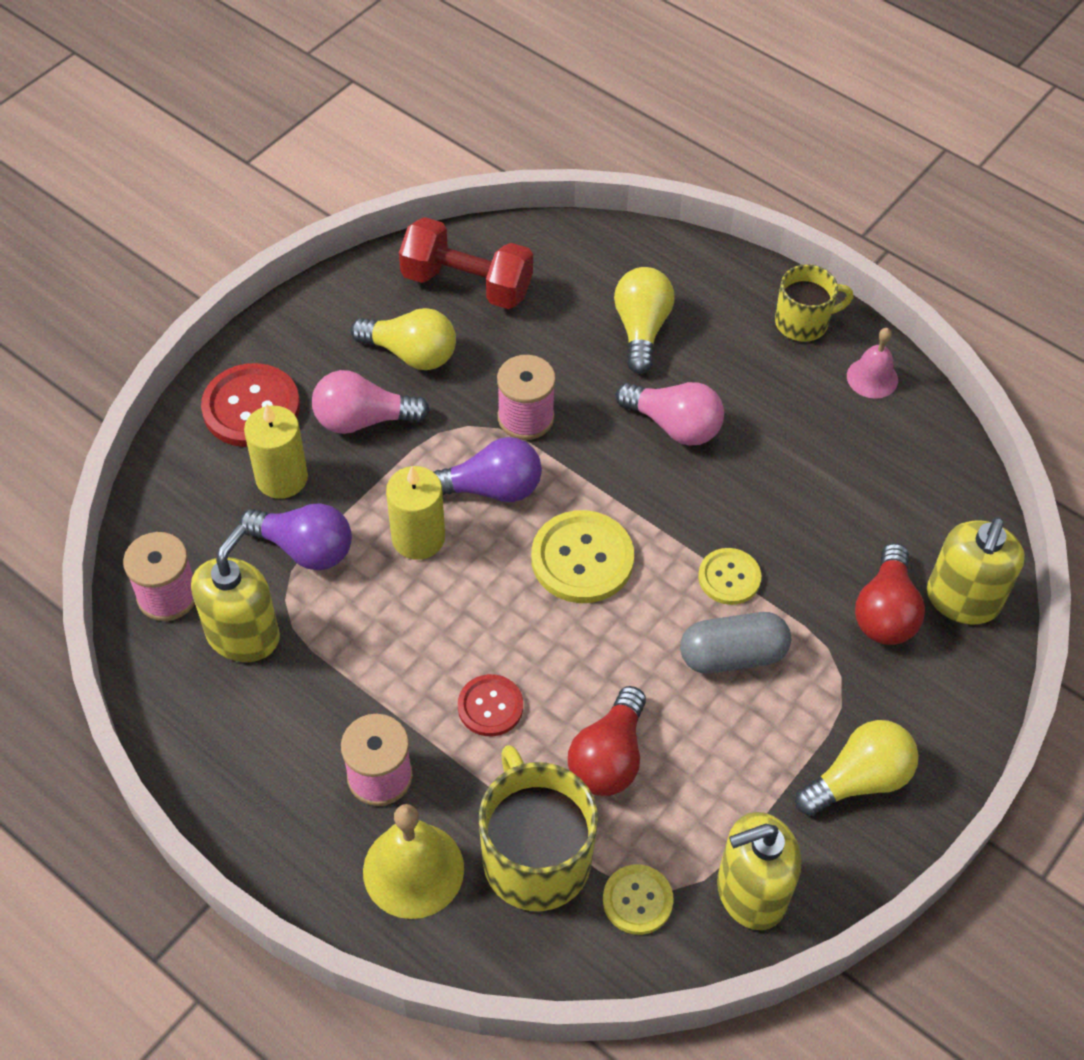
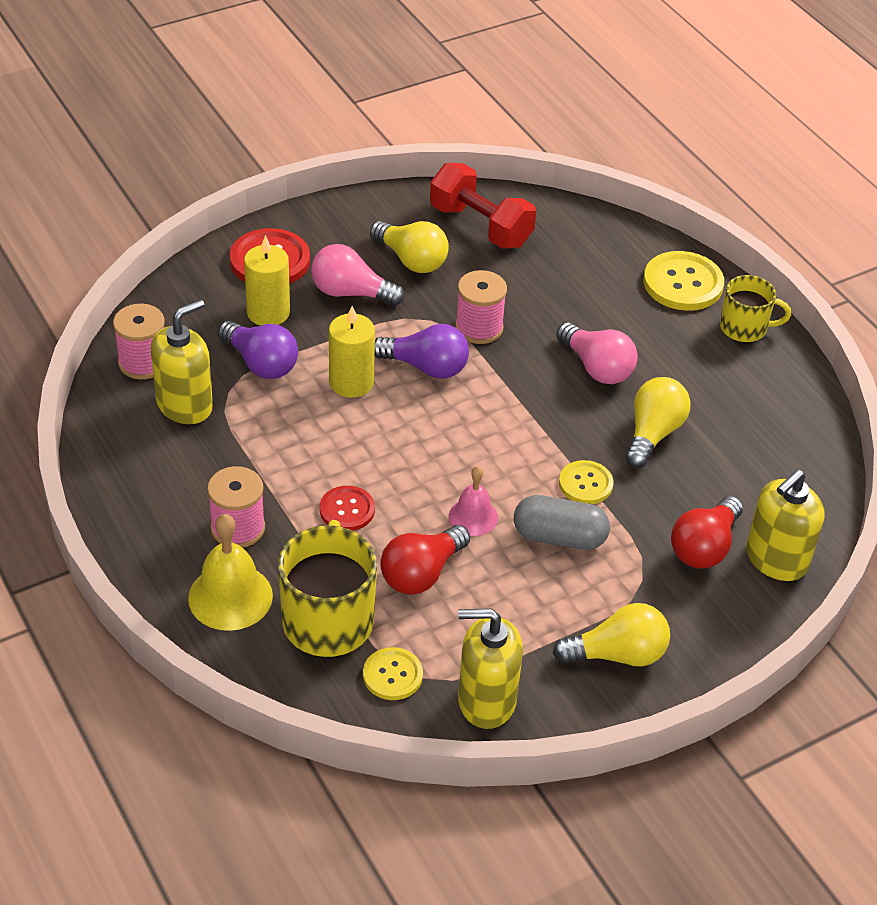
camera: 20 degrees right, 10 degrees down
yellow button [531,510,634,603] -> yellow button moved to [643,251,724,311]
yellow light bulb [614,267,674,374] -> yellow light bulb moved to [625,377,691,468]
pink bell [847,328,898,399] -> pink bell moved to [449,467,498,536]

